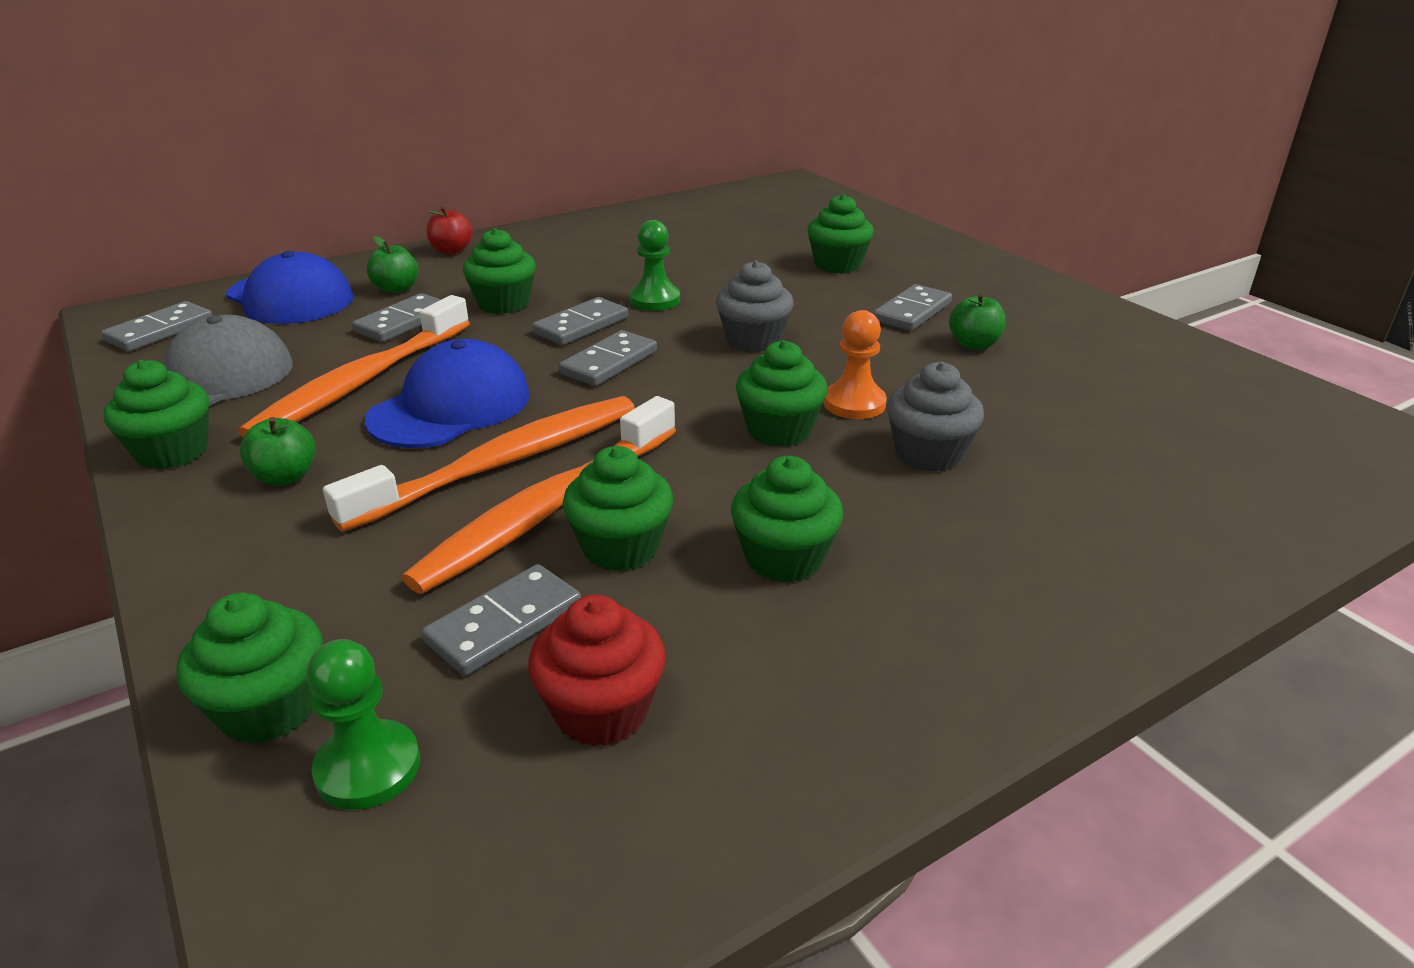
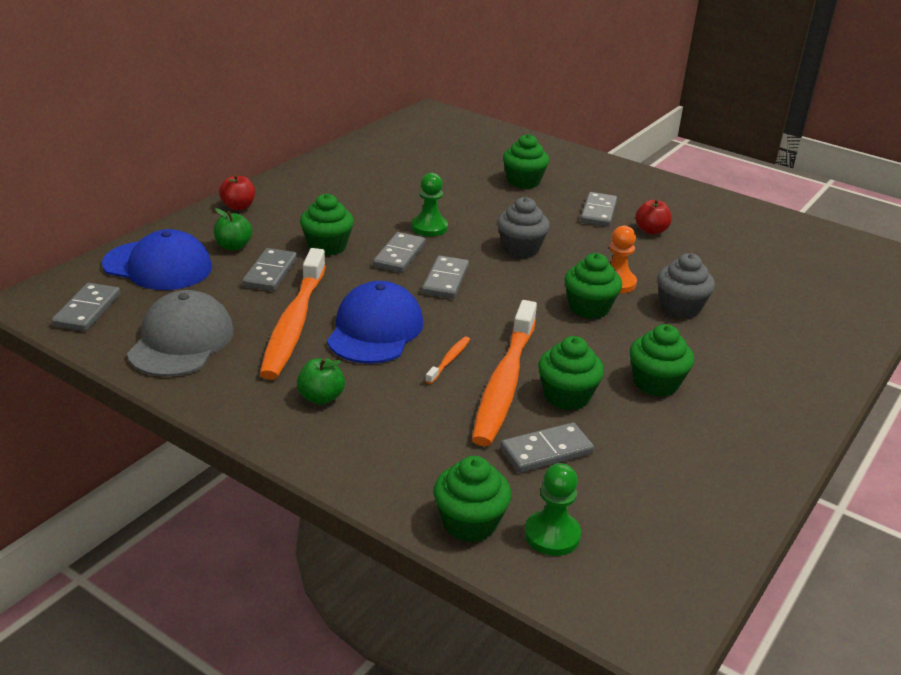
camera: 25 degrees left, 0 degrees up
green cupcake [104,360,209,470] -> none
orange toothbrush [323,396,635,532] -> orange toothbrush [425,336,470,384], size x0.40
grey domino [422,564,581,676] -> grey domino turned 45 degrees clockwise [500,422,594,473]
red cupcake [528,595,666,746] -> none
green apple [949,293,1006,350] -> red apple [636,199,672,234]

